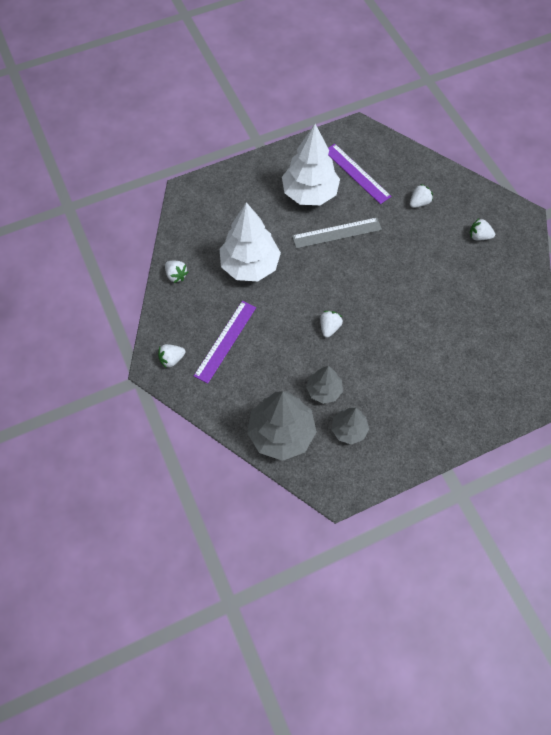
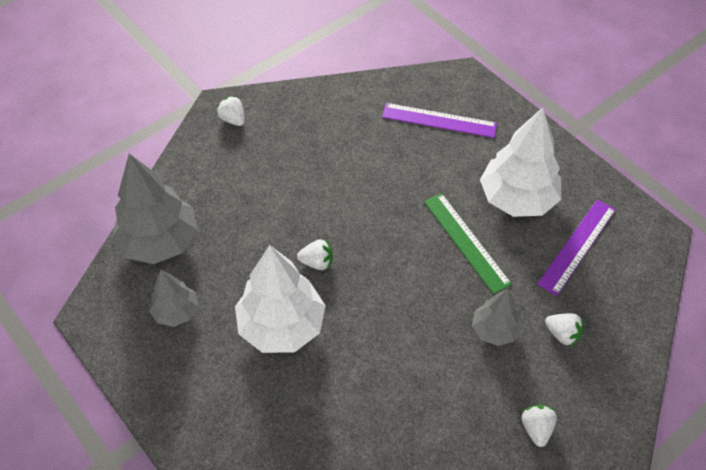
camera: 75 degrees right, 10 degrees down
white strawberry [165,260,188,283] -> none
purple ruler [194,301,256,384] -> purple ruler moved to [382,103,497,138]
white tree [220,202,281,281] -> white tree moved to [235,245,326,353]
grey ruler [292,217,382,249] -> green ruler [424,193,512,294]
grey tree [306,366,343,404] -> grey tree moved to [472,289,522,346]

